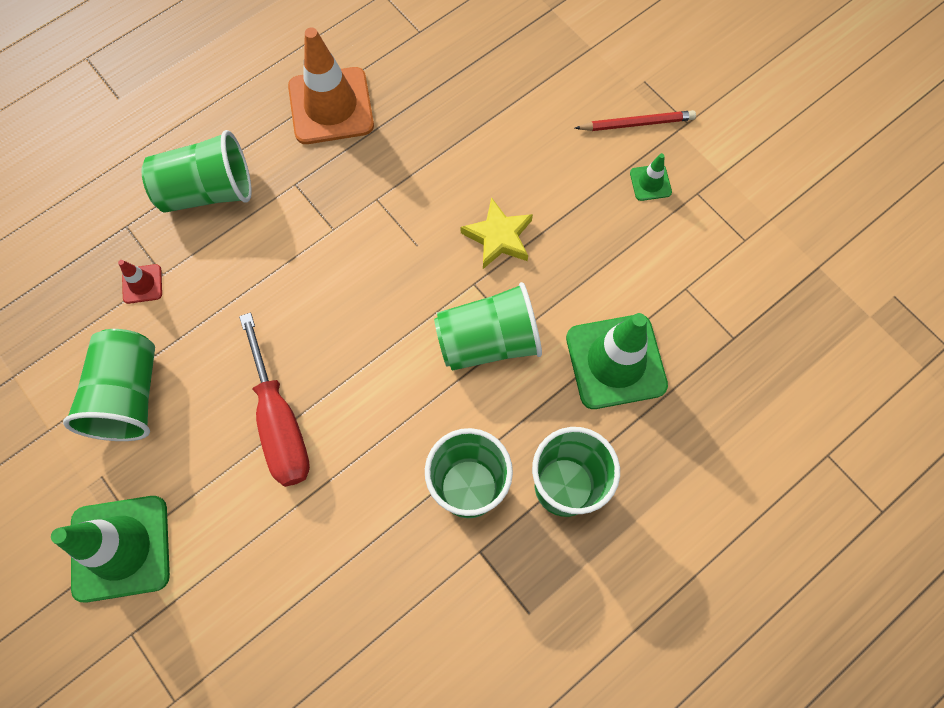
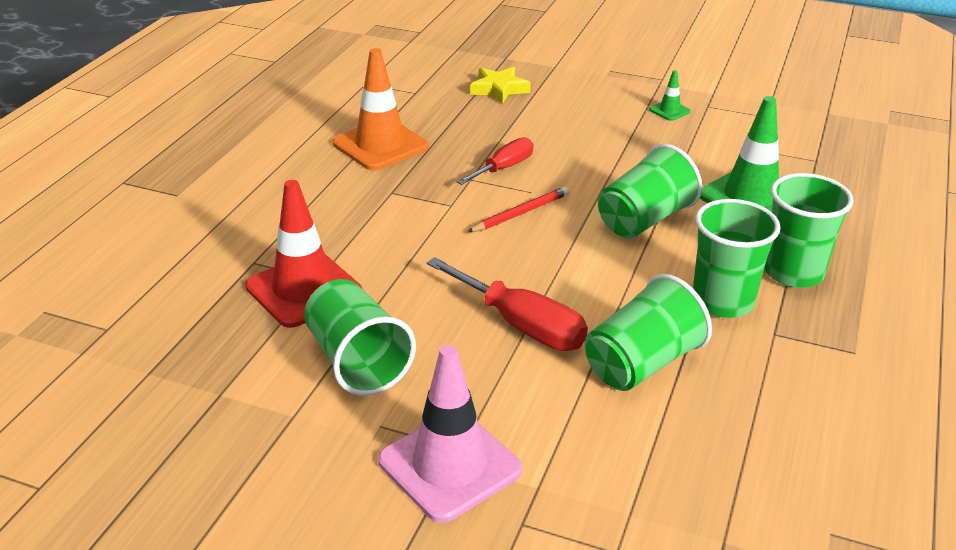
camera: 30 degrees left, 35 degrees down
green traffic cone [51,496,170,603] -> pink traffic cone [378,345,523,523]
red traffic cone [118,260,162,304] -> red traffic cone [245,180,362,328], size x2.22
green cup [142,130,252,212] -> green cup moved to [585,274,712,391]
yellow star [461,197,533,269] -> yellow star moved to [470,67,531,104]
red pencil [575,110,696,131] -> red pencil moved to [467,186,569,232]
none -> red screwdriver [457,137,533,185]

